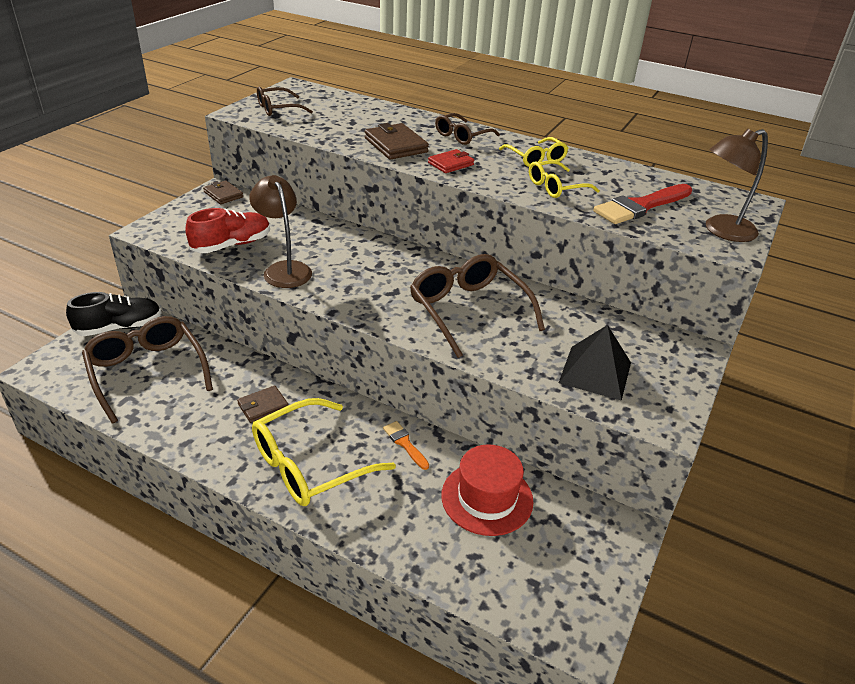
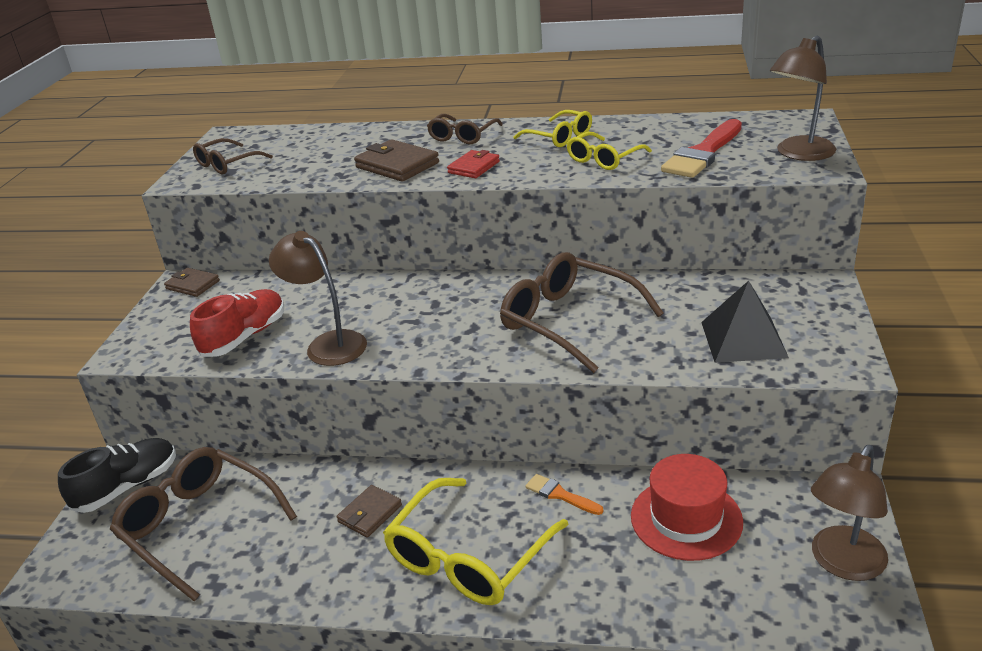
camera: 15 degrees left, 5 degrees down
none -> brown lamp [811,445,888,581]

